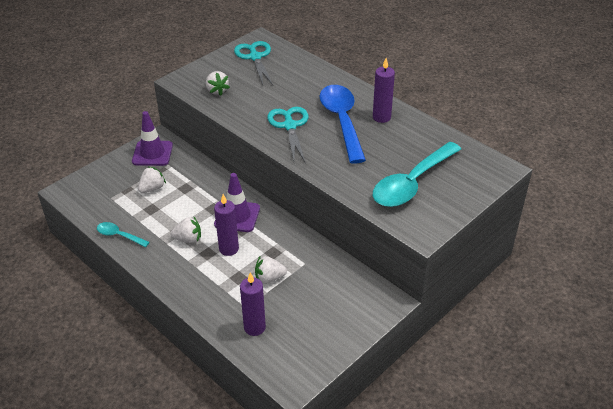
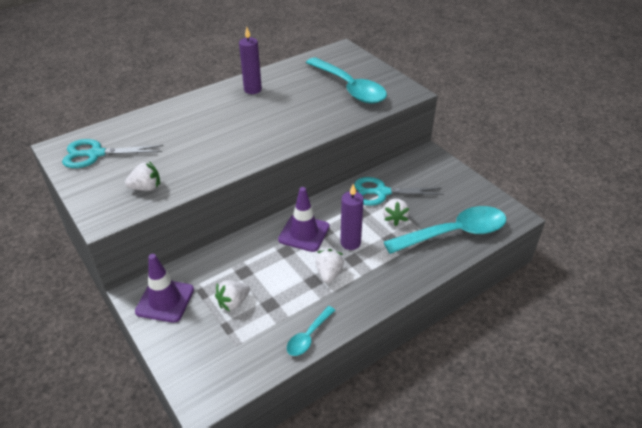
camera: 80 degrees left, 0 degrees up
white strawberry [138,166,166,193] -> white strawberry turned 90 degrees counterclockwise [215,280,250,312]
purple candle [240,272,266,336] -> turquoise spoon [384,206,506,254]
turquoise scissors [267,107,308,162] -> turquoise scissors moved to [354,177,444,206]
blue spoon [320,85,366,164] -> none

